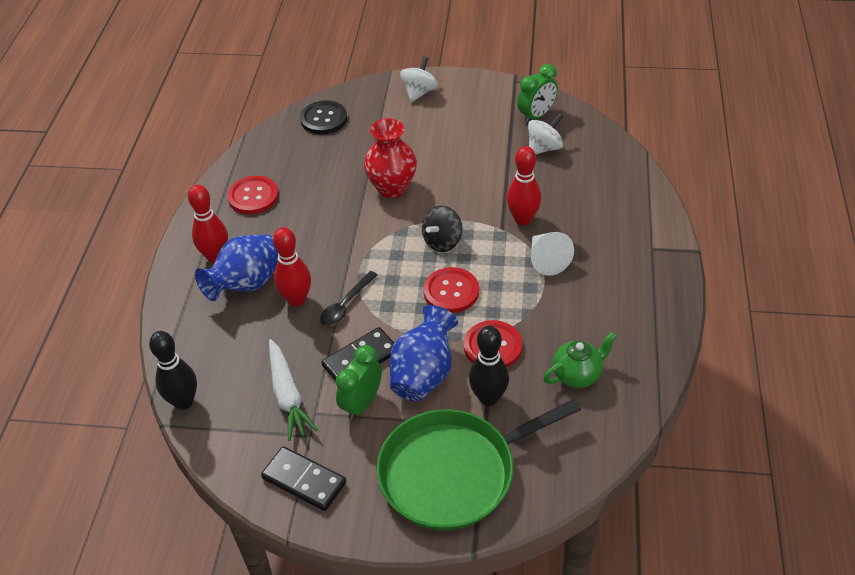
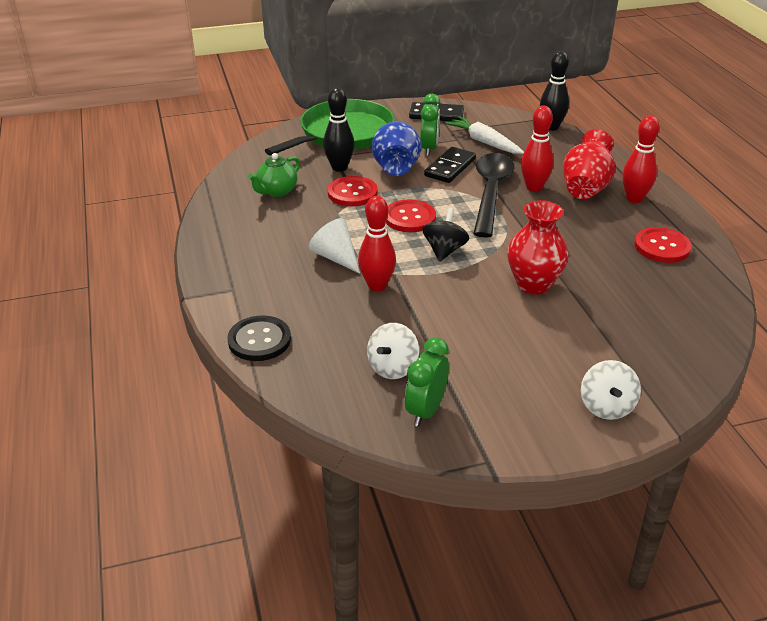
camera: 155 degrees right, 10 degrees down
blue vase [195,234,278,301] -> red vase [563,129,615,199]
black button [300,100,347,134] -> black button moved to [227,315,291,361]
black spoon [320,271,378,326] -> black spoon [473,153,514,238], size x1.94

